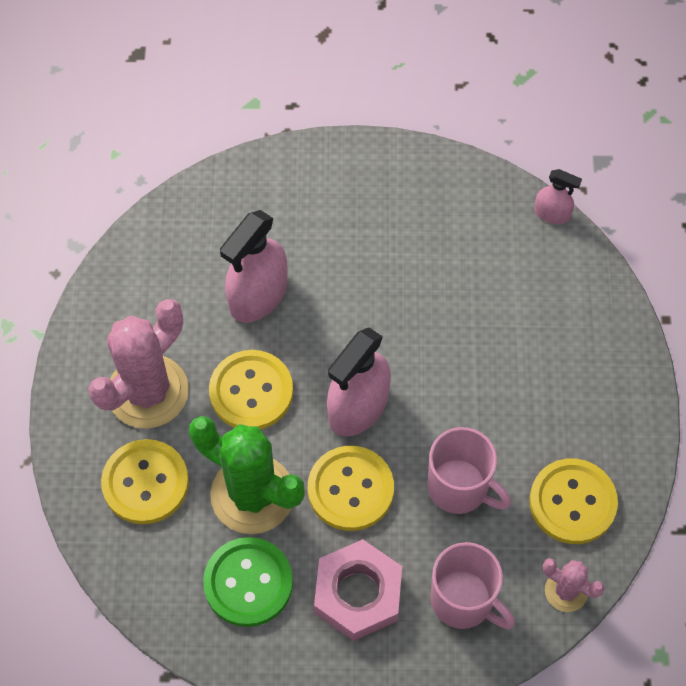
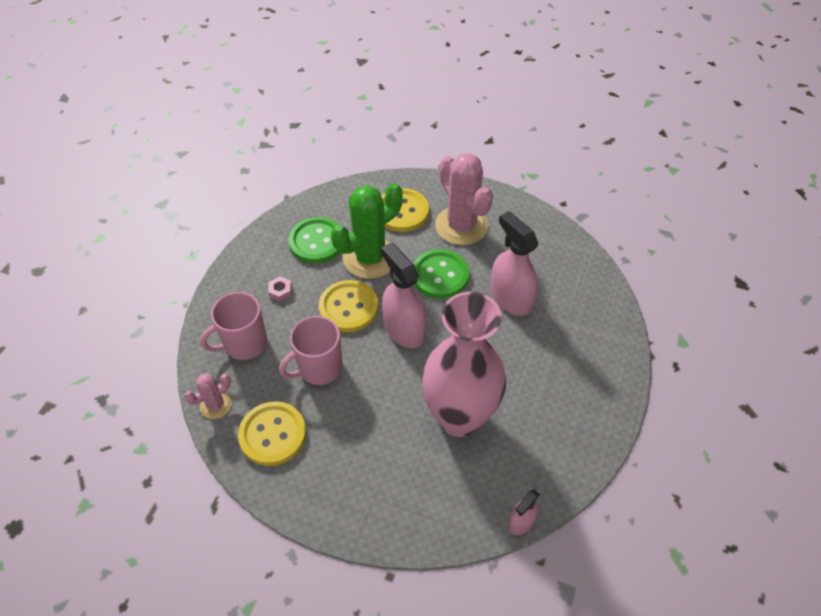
camera: 110 degrees right, 10 degrees down
yellow button [209,350,293,429] -> green button [414,249,469,299]
pink nut [314,539,402,641] -> pink nut [268,277,292,301], size x0.41
none -> pink vase [422,292,506,437]

